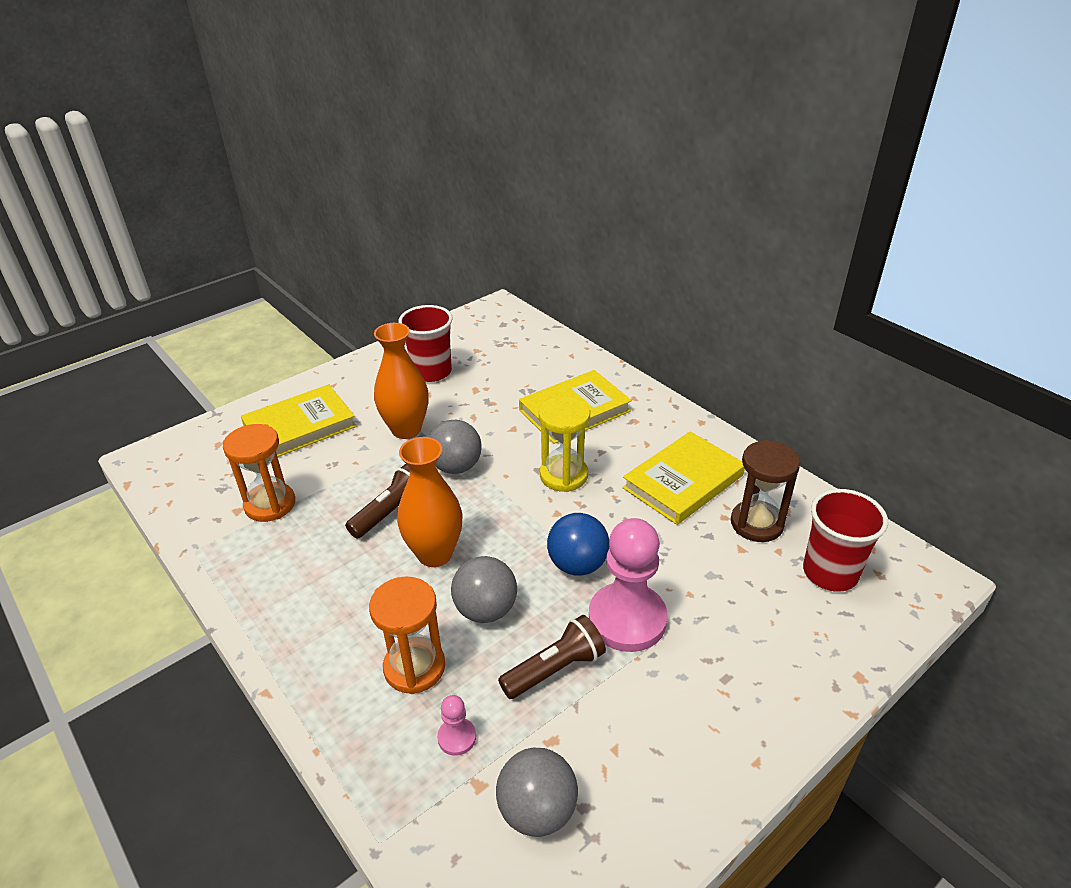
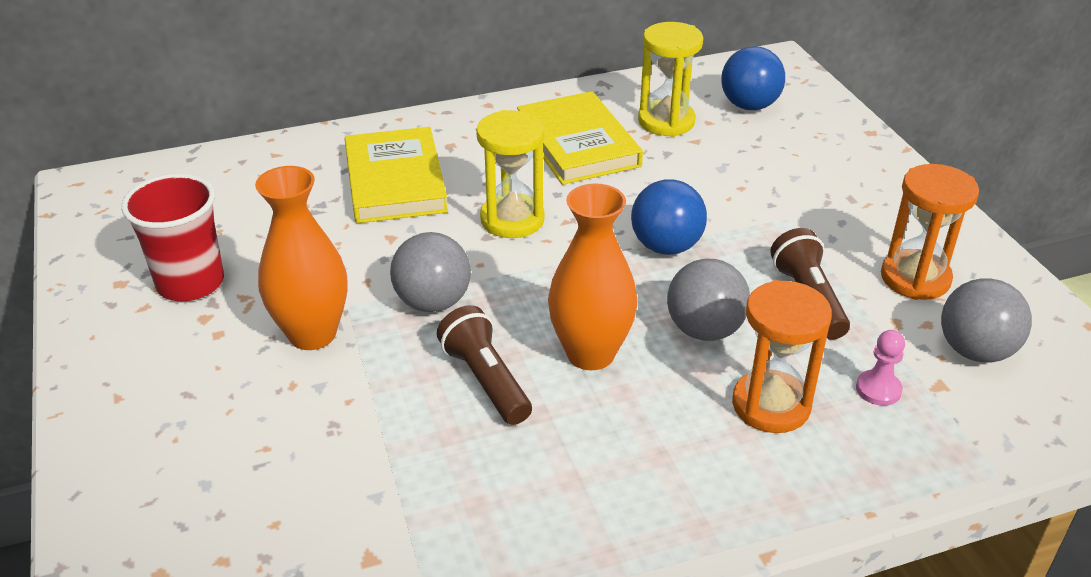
camera: 70 degrees left, 0 degrees up
orange hourglass [223,424,295,522] -> orange hourglass moved to [881,164,979,300]
yellow book [241,384,357,457] -> none
pink pawn [589,518,668,652] -> none
brown hourglass [731,440,800,542] -> yellow hourglass [638,22,703,137]
red cup [803,489,888,592] -> blue ball [721,46,785,110]

